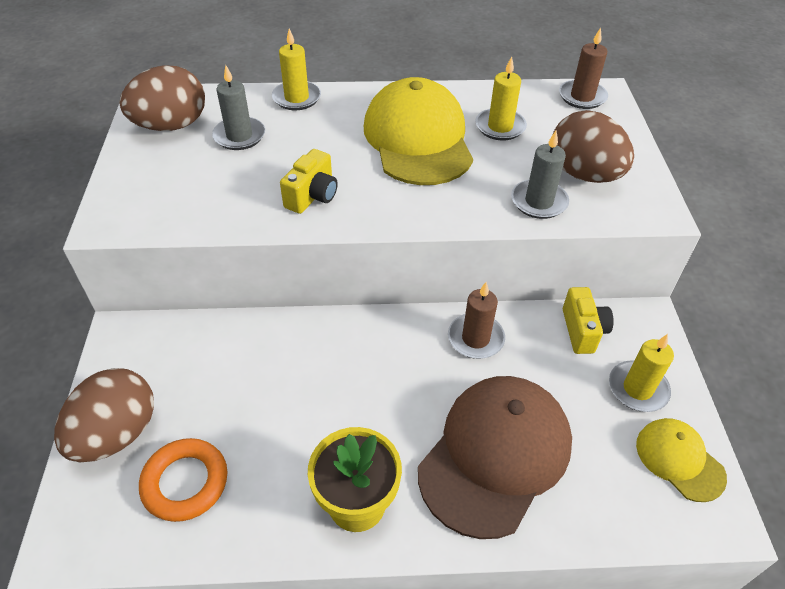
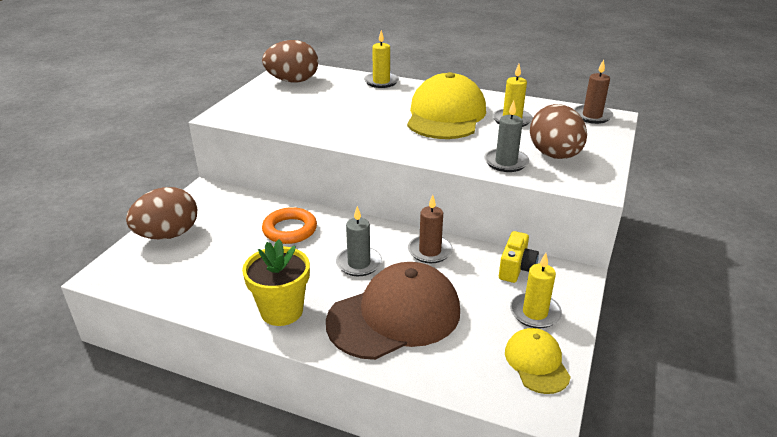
camera: 25 degrees right, 15 degrees down
orange ring [139,438,227,522] -> orange ring moved to [262,207,317,244]
grey candle [212,65,265,150] -> grey candle moved to [336,206,382,276]
yellow camera [280,149,338,214] -> none

